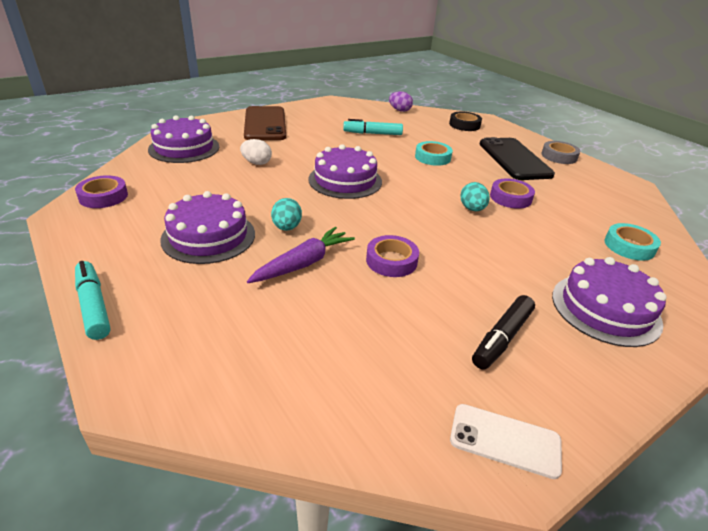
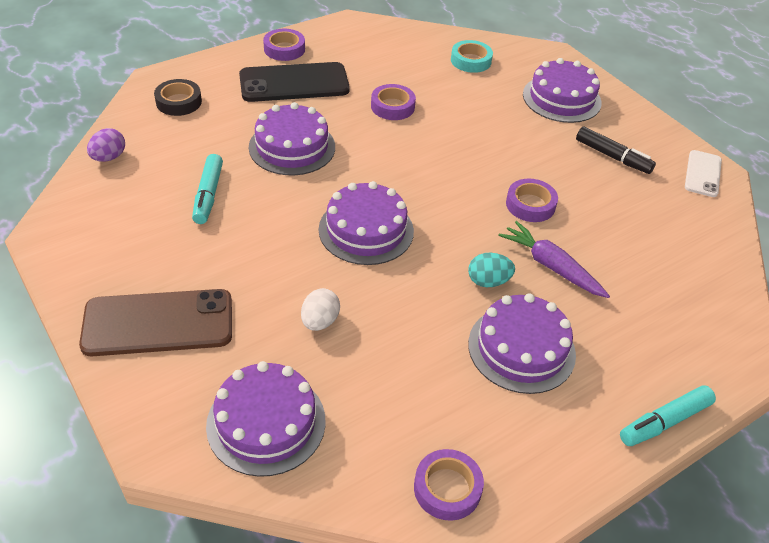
camera: 90 degrees left, 10 degrees up
turquoise tape [415,141,453,166] -> purple cake [249,102,335,175]
turquoise egg [460,182,490,211] -> none
grey tape [541,141,581,164] -> purple tape [263,29,305,61]

